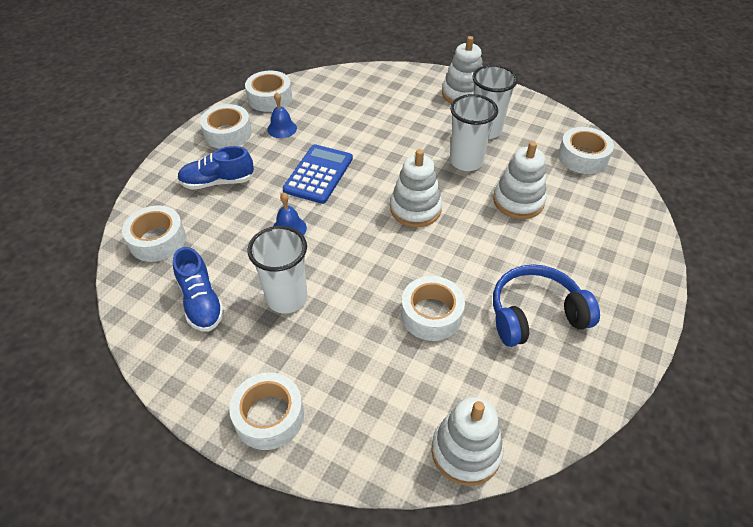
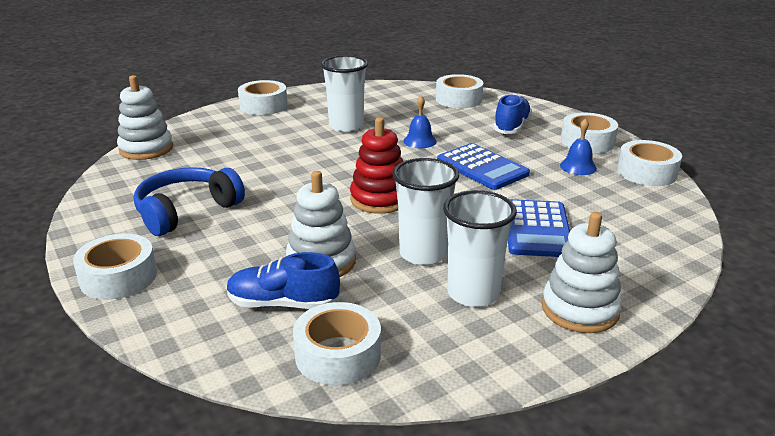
camera: 120 degrees right, 20 degrees down
blue shoe [173,247,224,331] -> blue shoe moved to [227,252,340,309]
white stacking toy [390,149,442,227] -> red stacking toy [350,117,403,214]
white tape [401,276,465,341] -> white tape moved to [73,233,157,300]
blue headphones [493,264,600,347] -> blue headphones turned 150 degrees counterclockwise [134,167,245,236]
none -> blue calculator [508,199,570,257]

